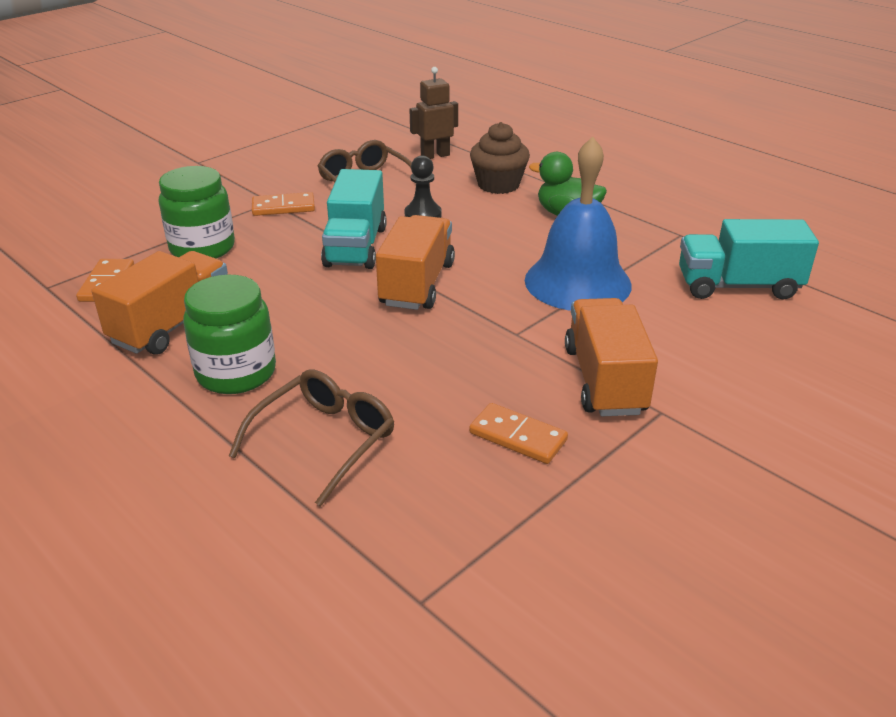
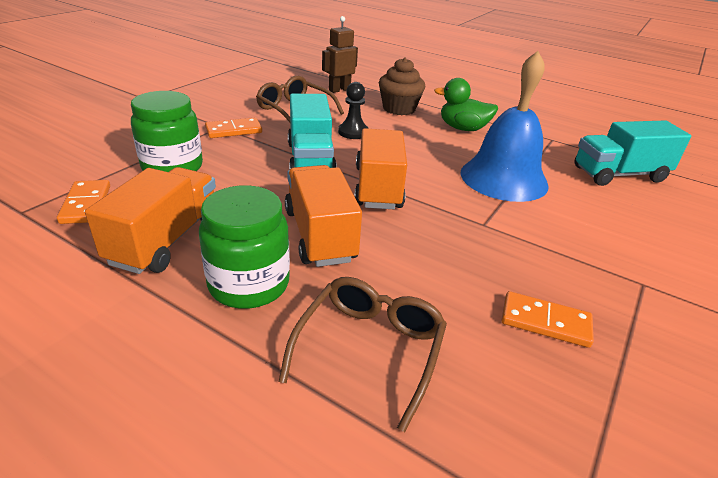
camera: 15 degrees left, 0 degrees up
orange truck [565,298,658,416] -> orange truck moved to [285,165,362,267]

